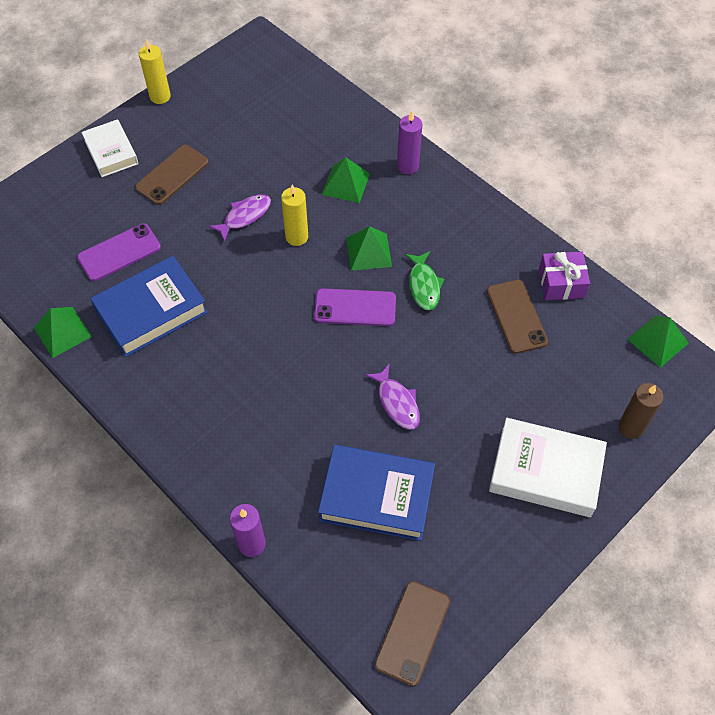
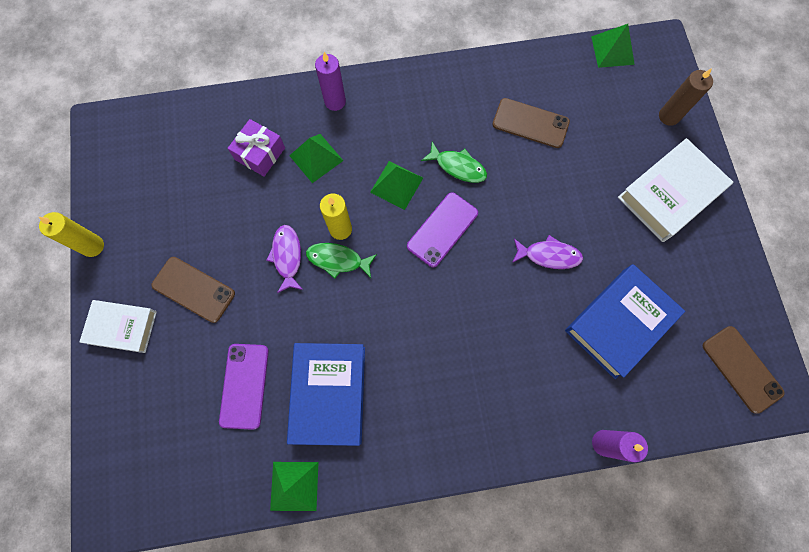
camera: 55 degrees left, 15 degrees up
brown phone [135,145,209,205] -> brown phone turned 45 degrees counterclockwise [152,257,235,323]
purple gift [539,252,590,300] -> purple gift moved to [227,119,285,176]
none -> green fish [306,243,377,279]

